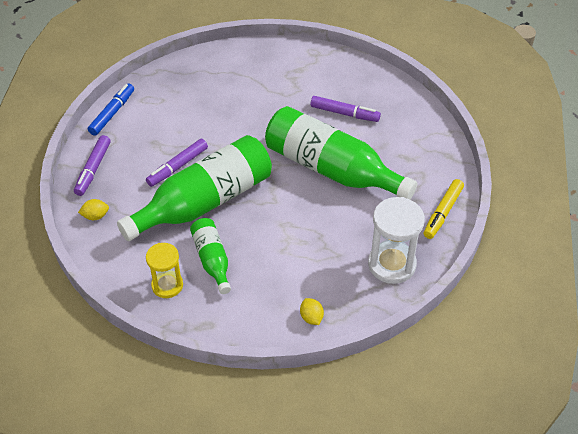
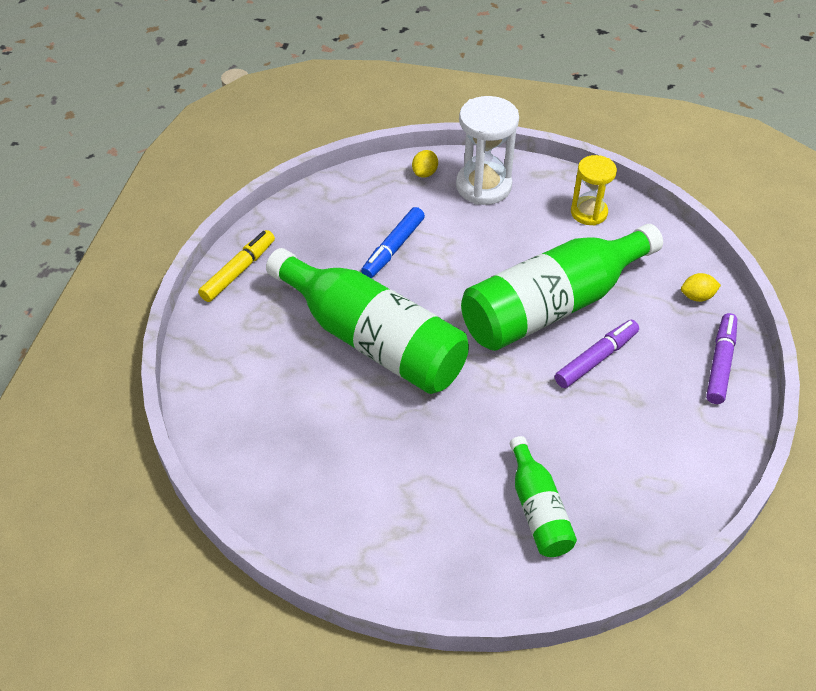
camera: 175 degrees left, 0 degrees up
blue marker [88,83,134,136] -> blue marker moved to [361,207,425,278]
green bottle [190,218,231,294] -> green bottle moved to [510,436,577,557]
yellow lemon [300,298,324,325] -> yellow lemon turned 45 degrees clockwise [412,150,438,177]
purple marker [311,96,381,122] -> none
white hourglass [368,197,425,284] -> white hourglass moved to [456,96,519,205]

